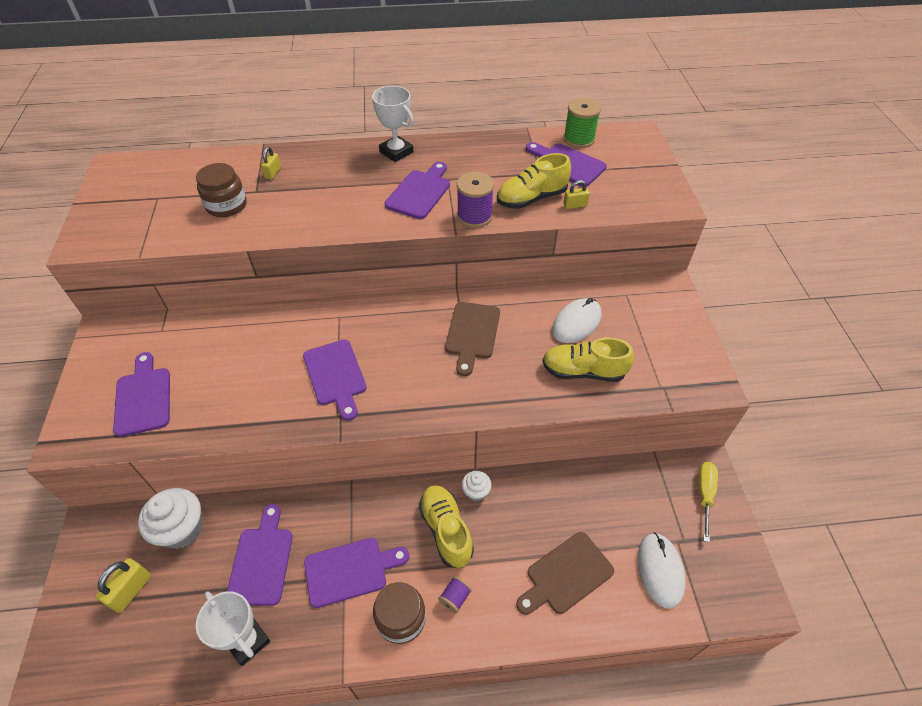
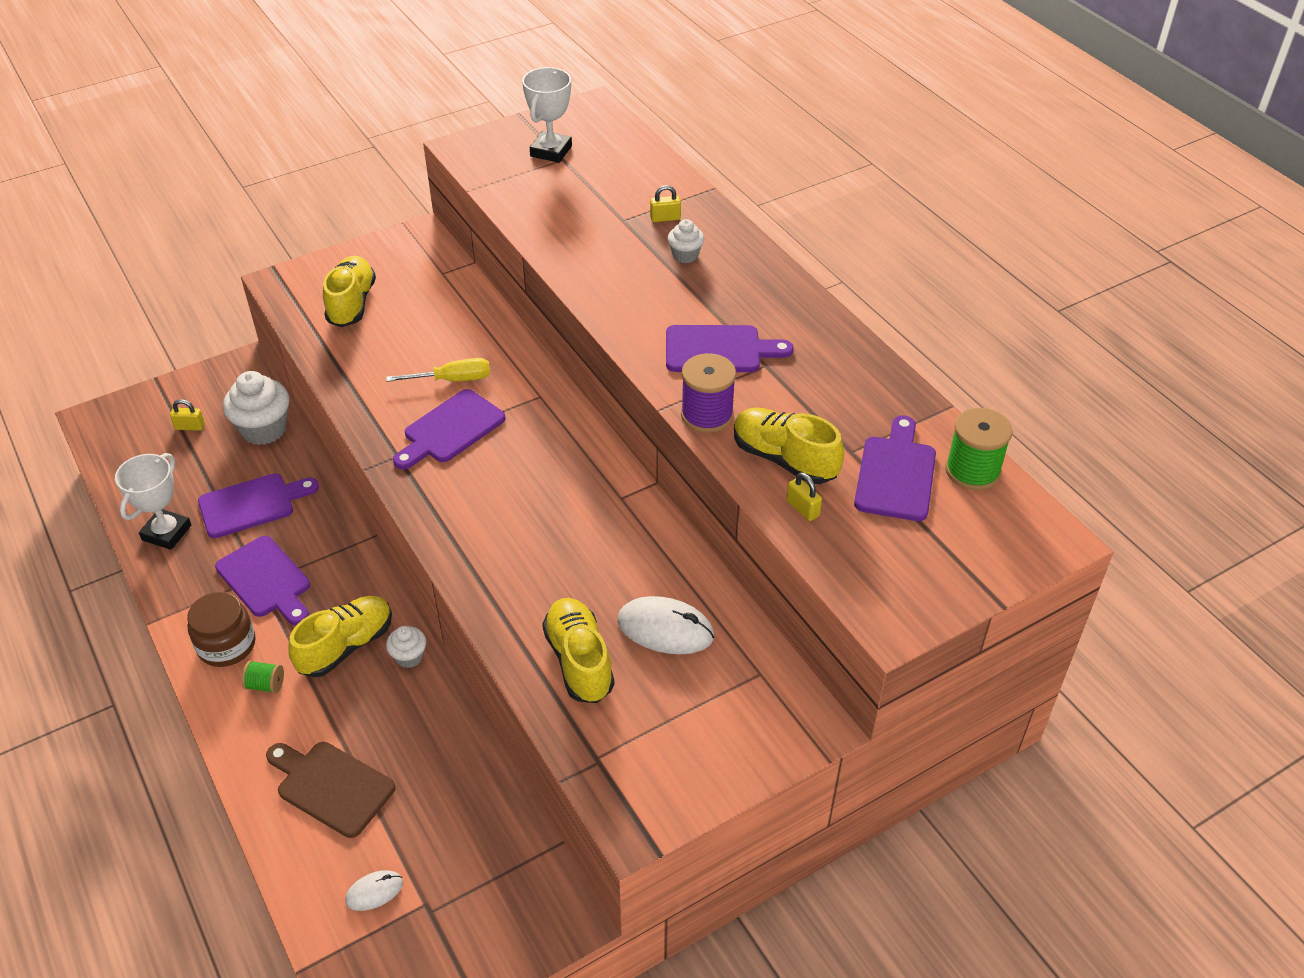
camera: 65 degrees right, 5 degrees down
yellow padlock [95,558,151,613] -> yellow padlock [170,399,205,431], size x0.63
purple cutting board [113,352,170,437] -> yellow shoe [323,256,376,327]
brown jar [196,163,247,217] -> none
white trophy [372,86,413,162] -> white trophy moved to [522,67,572,163]
purple spool [438,576,472,613] -> green spool [242,660,284,693]
brown cutting board [445,302,500,376] -> none
white mouse [637,532,685,609] -> white mouse [345,870,403,911], size x0.56
yellow screwdriver [699,462,718,542] -> yellow screwdriver moved to [386,358,490,382]
none -> white cupcake [668,219,704,263]

